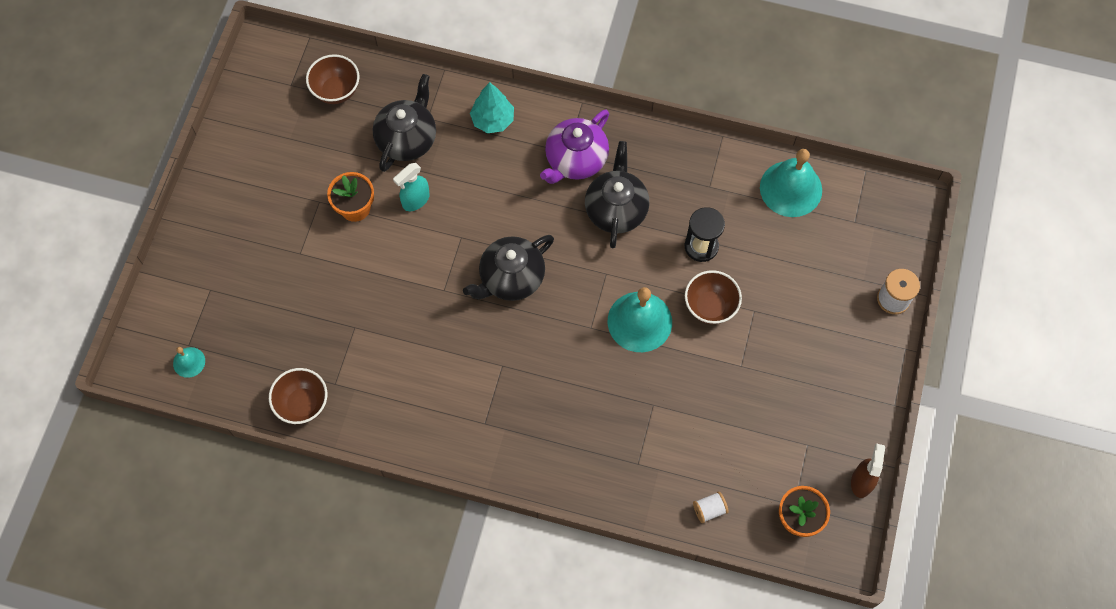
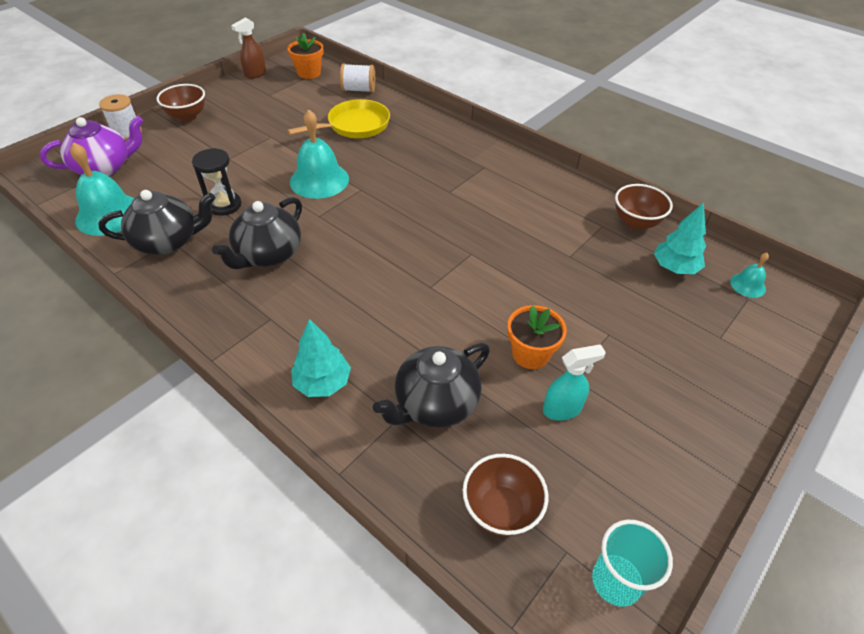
camera: 155 degrees left, 20 degrees down
turquoise spray bottle [393,163,430,211] -> turquoise spray bottle moved to [543,344,606,421]
black teapot [463,235,554,301] -> black teapot moved to [98,190,215,255]
purple teapot [540,110,609,184] -> purple teapot moved to [40,116,143,176]
brown bowl [685,270,742,324] -> brown bowl moved to [156,84,205,122]
white spool [693,491,728,523] -> white spool [340,64,375,93], size x1.52
none -> yellow pan [287,99,390,138]
none -> turquoise cup [592,520,673,607]
none -> turquoise tree [654,203,706,274]

